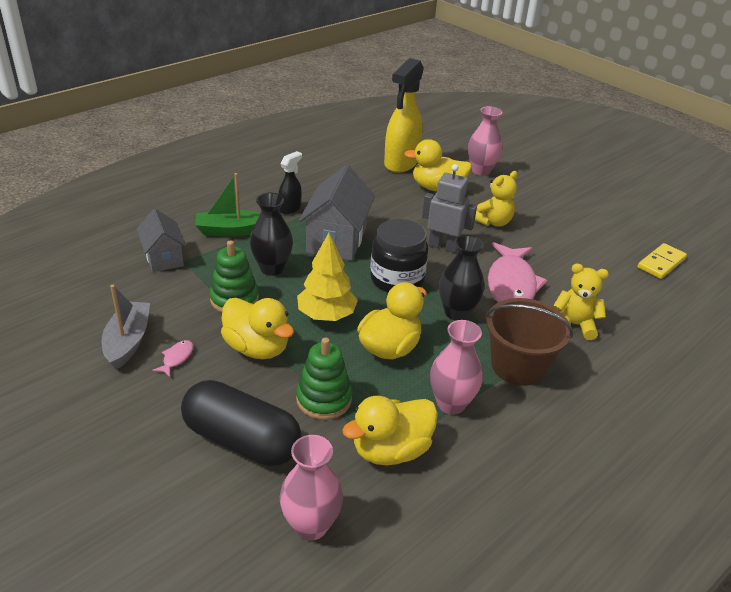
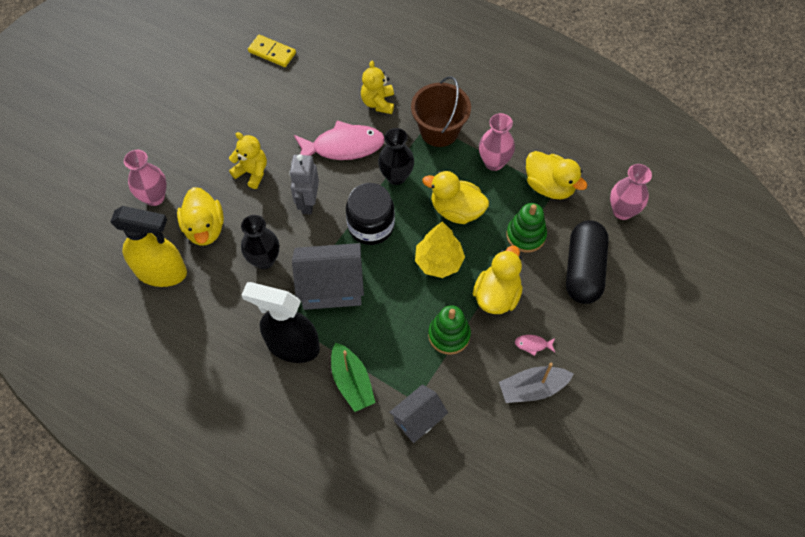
camera: 105 degrees left, 25 degrees up
black vase [250,193,293,276] -> black vase moved to [241,215,279,269]
black spray bottle [278,151,302,214] -> black spray bottle [242,282,320,363], size x1.98

